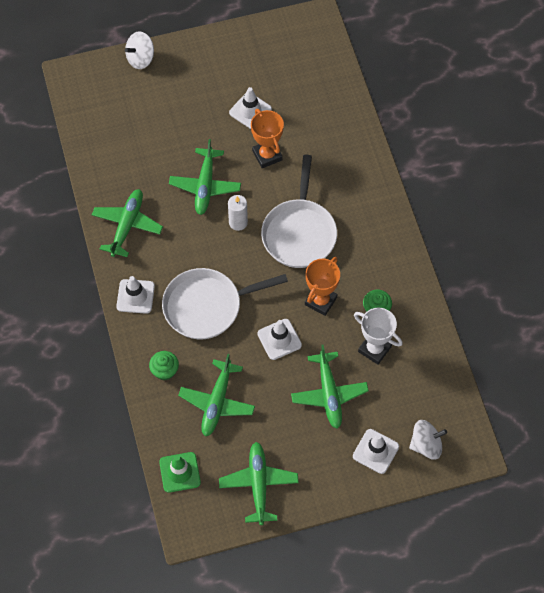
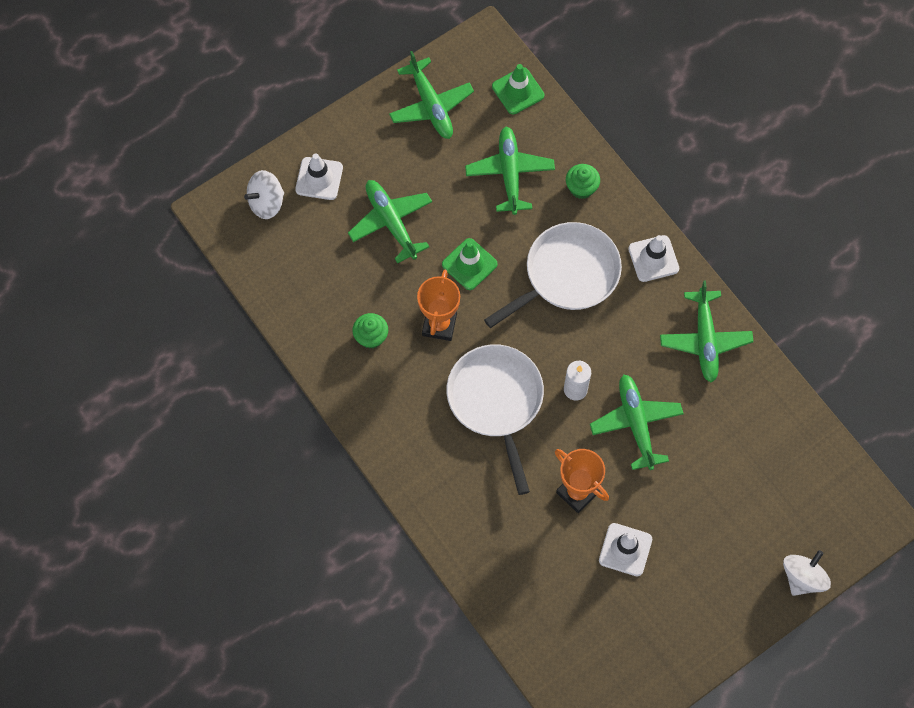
camera: 160 degrees right, 5 degrees up
white traffic cone [257,319,302,360] -> green traffic cone [442,238,498,290]
white trophy [354,308,403,365] -> none

